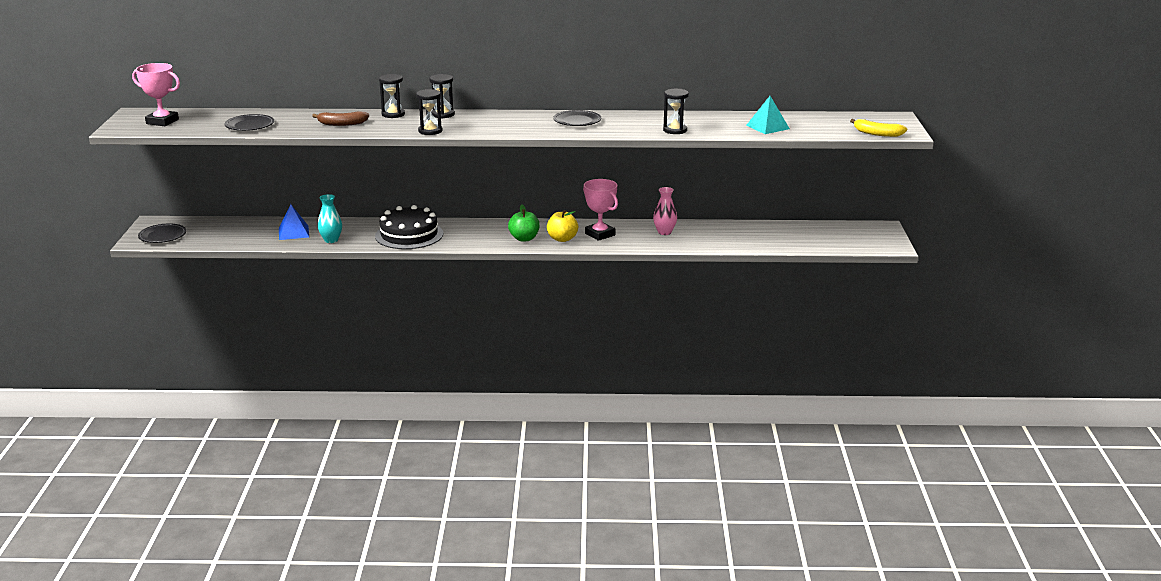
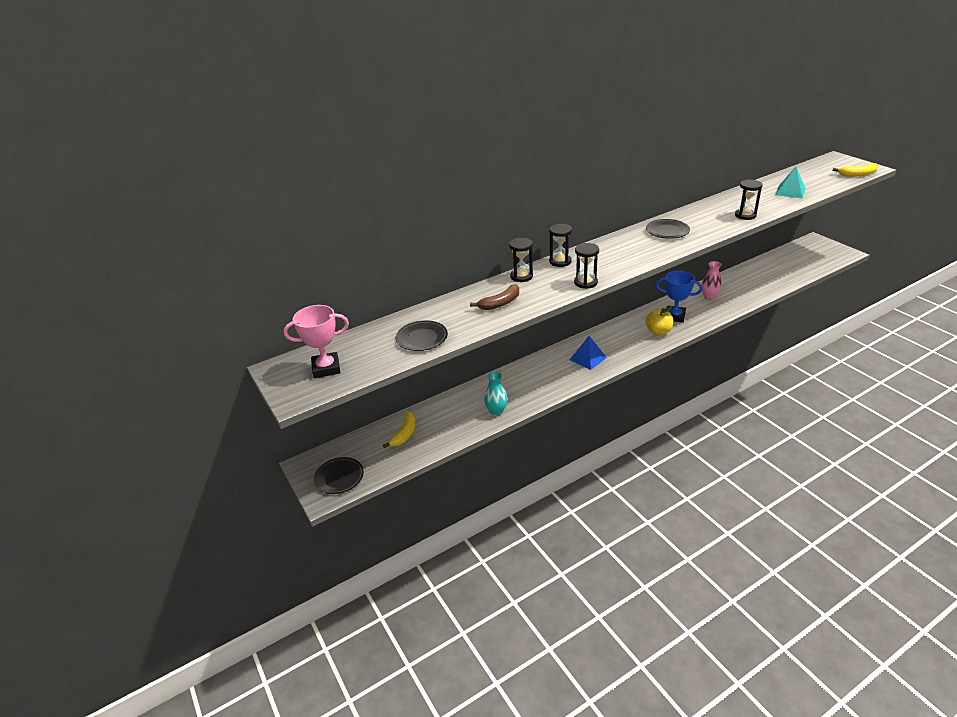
camera: 30 degrees left, 10 degrees up
blue pyramid [279,204,309,240] -> blue pyramid moved to [570,336,607,370]
black cake [375,205,443,249] -> none
green apple [508,204,540,242] -> none
pink trophy [583,179,618,241] -> blue trophy [656,271,702,323]
none -> yellow banana [383,411,416,448]

